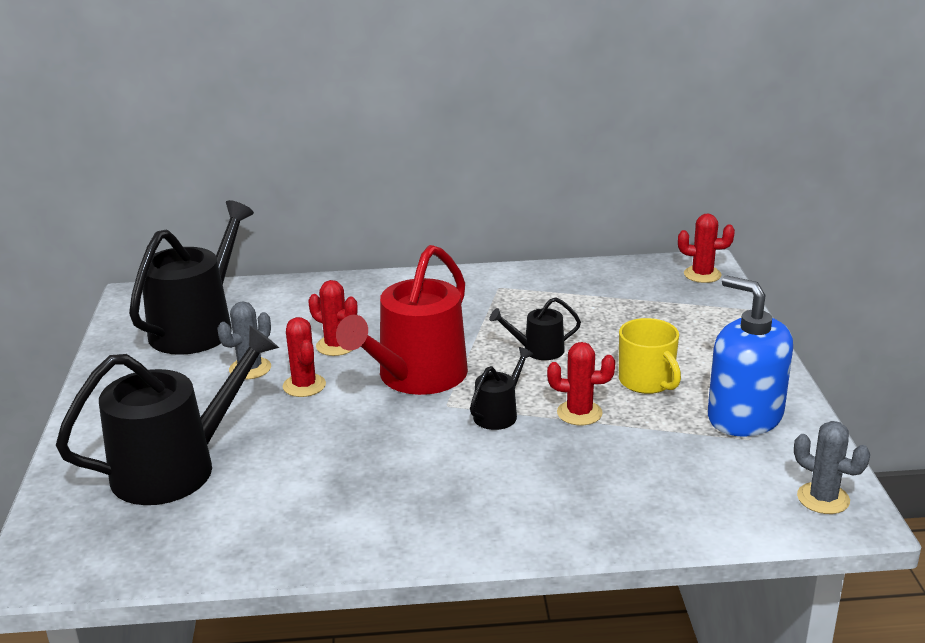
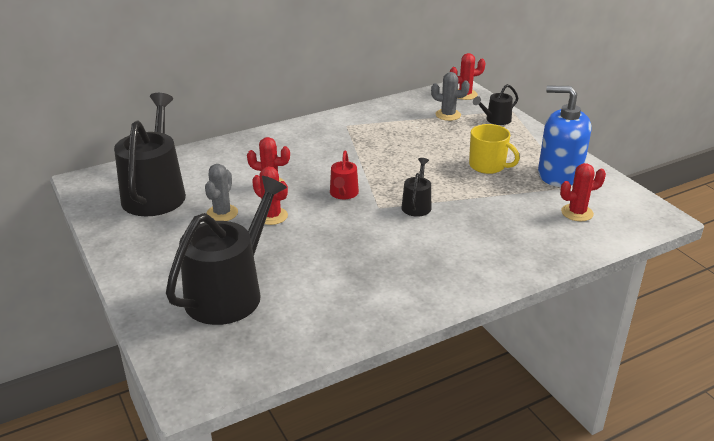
camera: 25 degrees left, 5 degrees up
red watering can [336,245,468,395] -> red watering can [330,151,359,199], size x0.46
black watering can [489,297,581,360] -> black watering can moved to [473,84,518,125]
red cactus [547,342,615,425] -> red cactus moved to [560,163,606,221]
grey cactus [794,421,870,514] -> grey cactus moved to [431,72,470,121]

